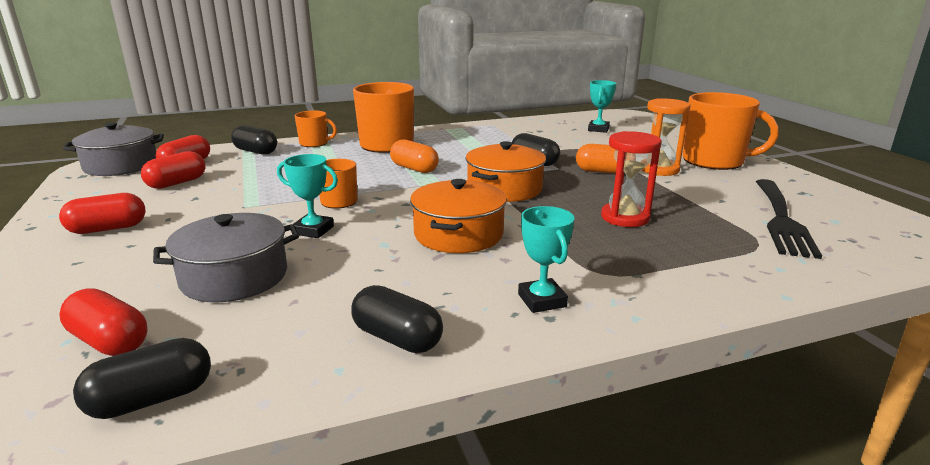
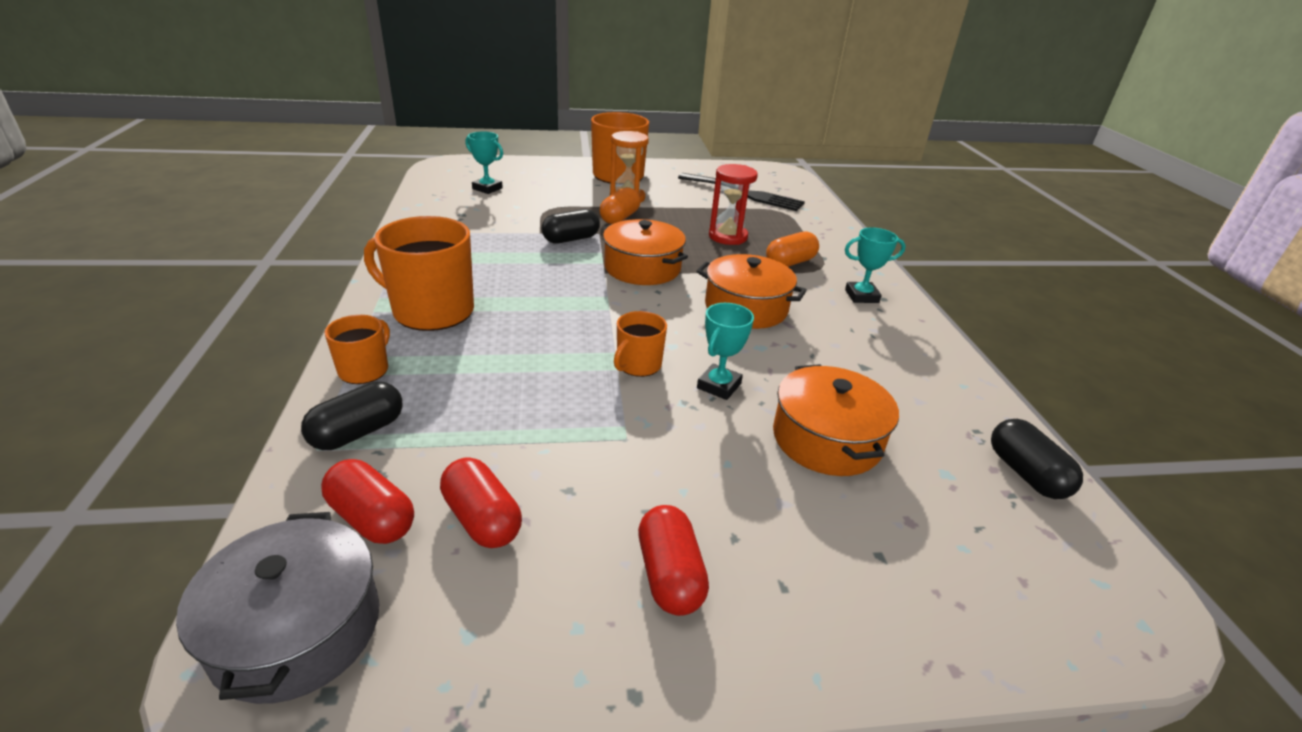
camera: 80 degrees left, 10 degrees up
red capsule [59,288,148,356] -> none
grey pot [153,213,299,302] -> orange pot [773,364,899,476]
black capsule [351,285,443,353] -> none
orange capsule [390,140,439,173] -> orange capsule moved to [766,231,819,267]

